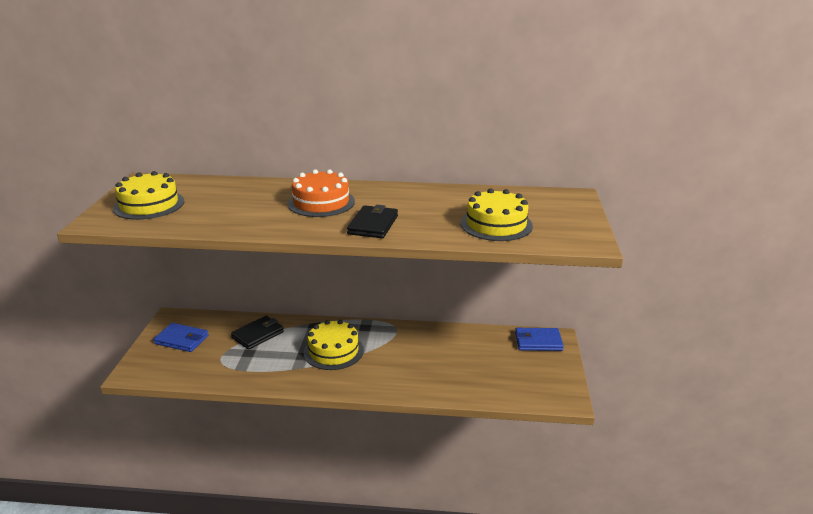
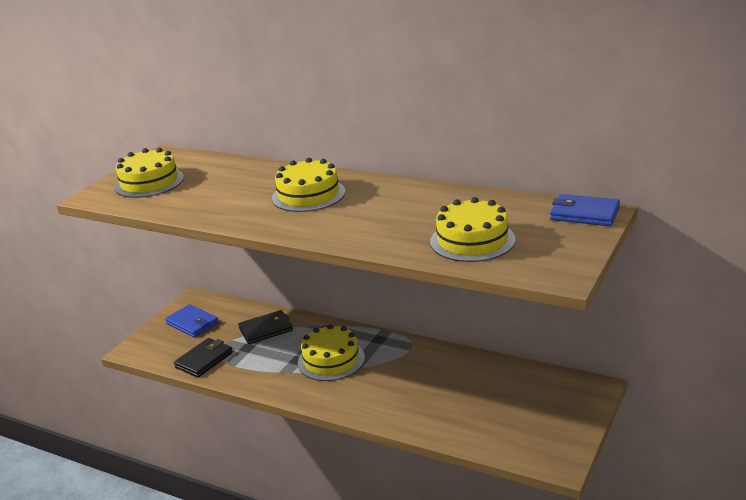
camera: 25 degrees right, 0 degrees up
orange cake [287,169,355,217] -> yellow cake [272,158,345,212]
black wallet [347,205,398,238] -> black wallet moved to [174,338,233,378]
blue wallet [515,328,564,351] -> blue wallet moved to [550,194,620,226]

